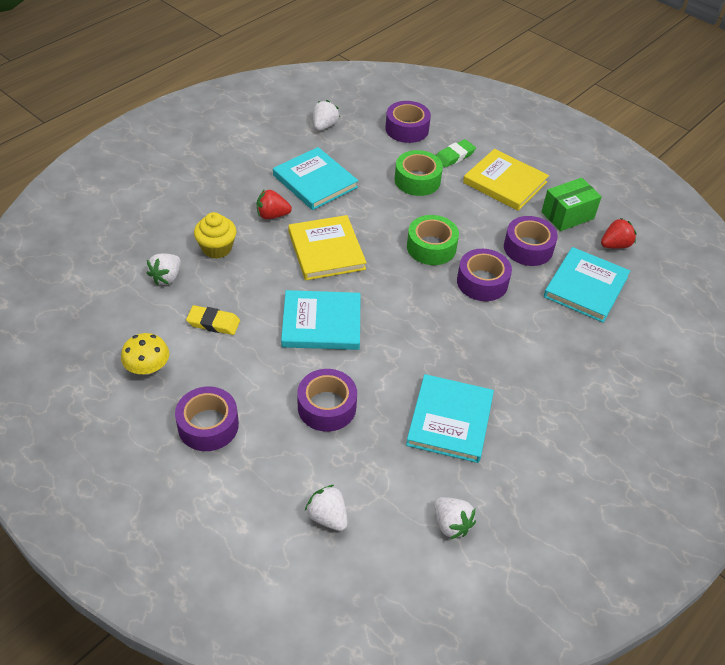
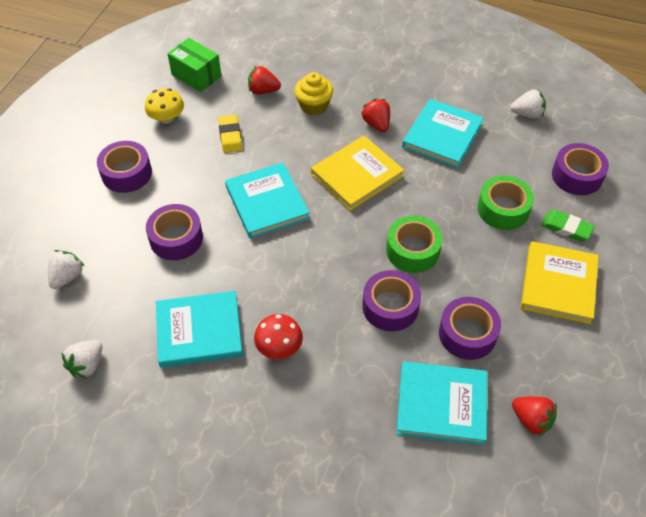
camera: 70 degrees right, 5 degrees up
white strawberry [146,254,181,285] -> red strawberry [248,65,281,94]
green box [541,178,602,231] -> green box moved to [167,38,221,92]
none -> red mushroom [254,314,303,359]

